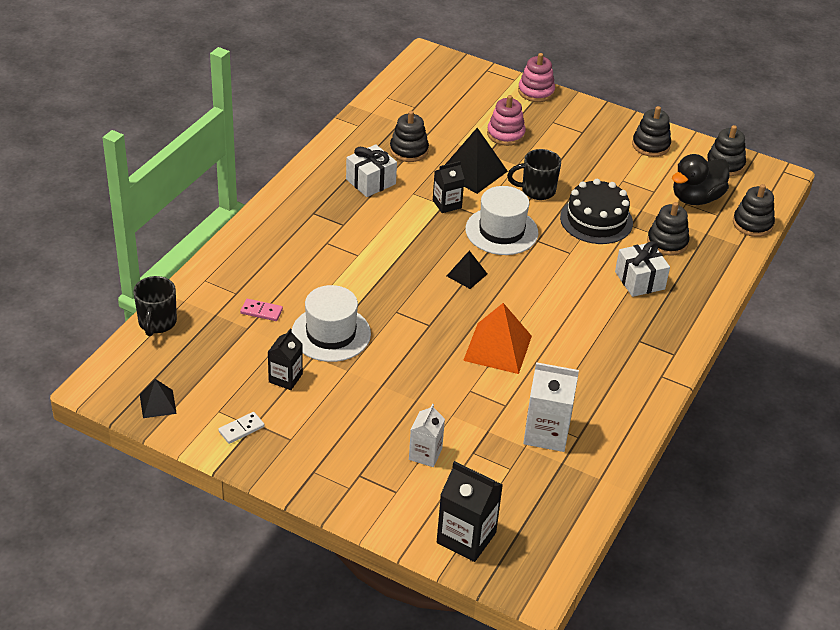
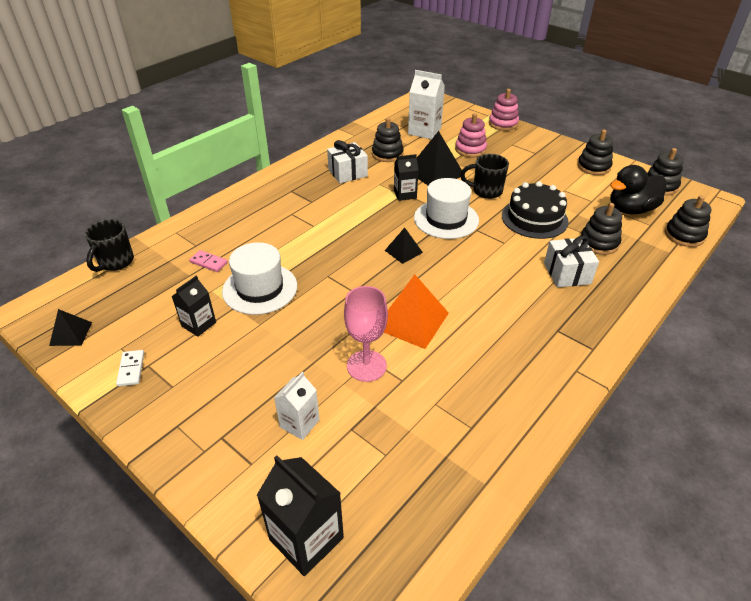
camera: 15 degrees right, 0 degrees up
white domino [218,412,265,444] -> white domino turned 75 degrees counterclockwise [116,350,144,386]
white carton [523,362,579,452] -> white carton moved to [408,70,445,139]
none -> pink goblet [344,286,388,382]

